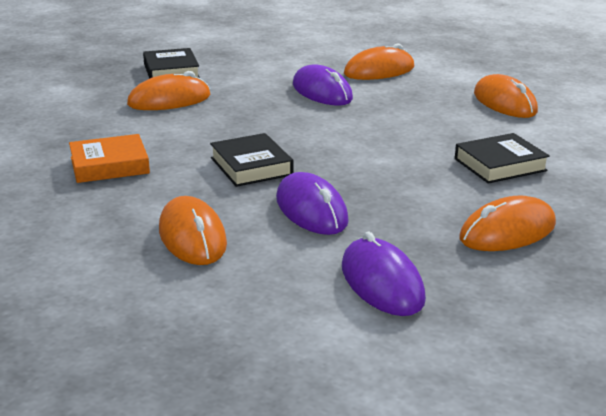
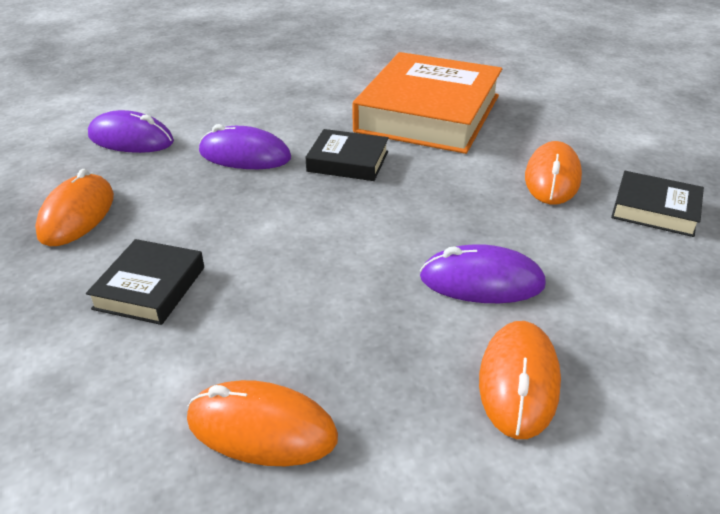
camera: 130 degrees right, 10 degrees up
orange book [69,134,150,183] -> orange book [353,52,502,154], size x2.12
orange mouse [159,196,227,265] -> none

